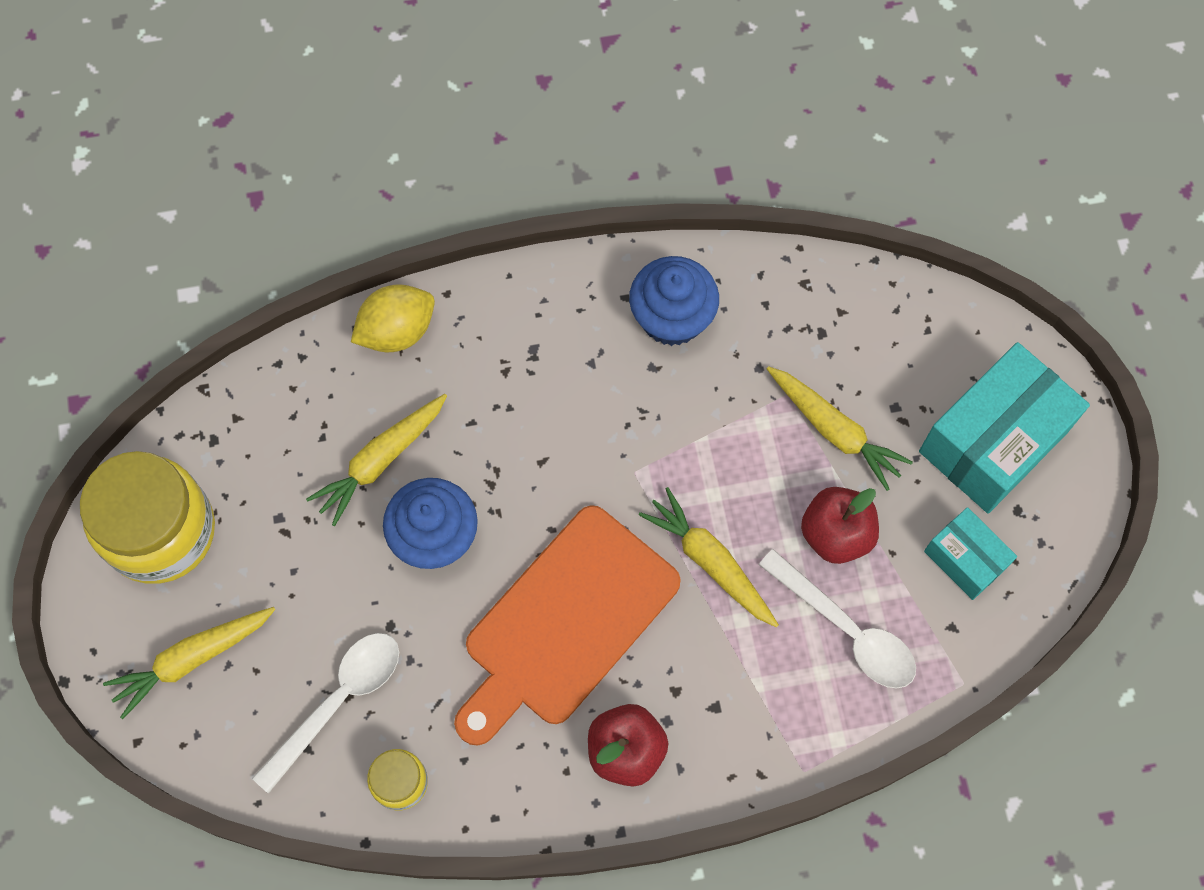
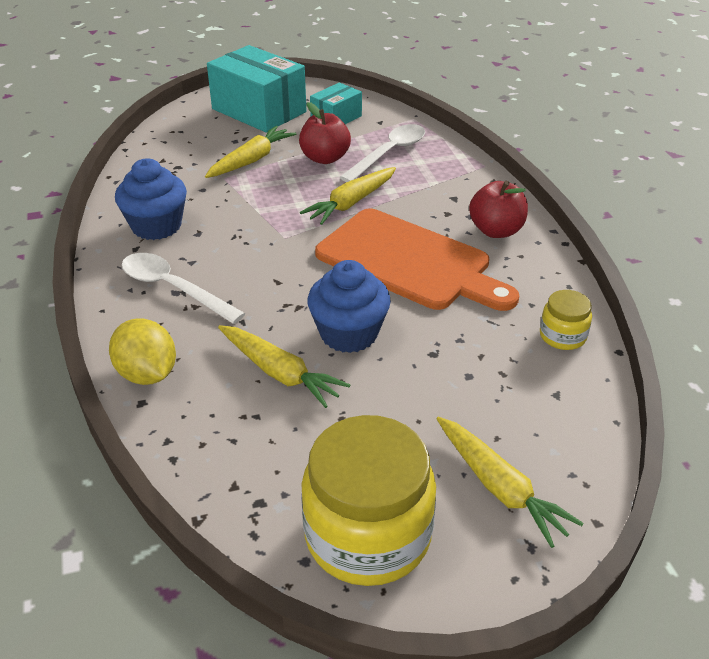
camera: 95 degrees left, 30 degrees down
white spoon [252,633,399,793] -> white spoon moved to [122,253,246,324]

